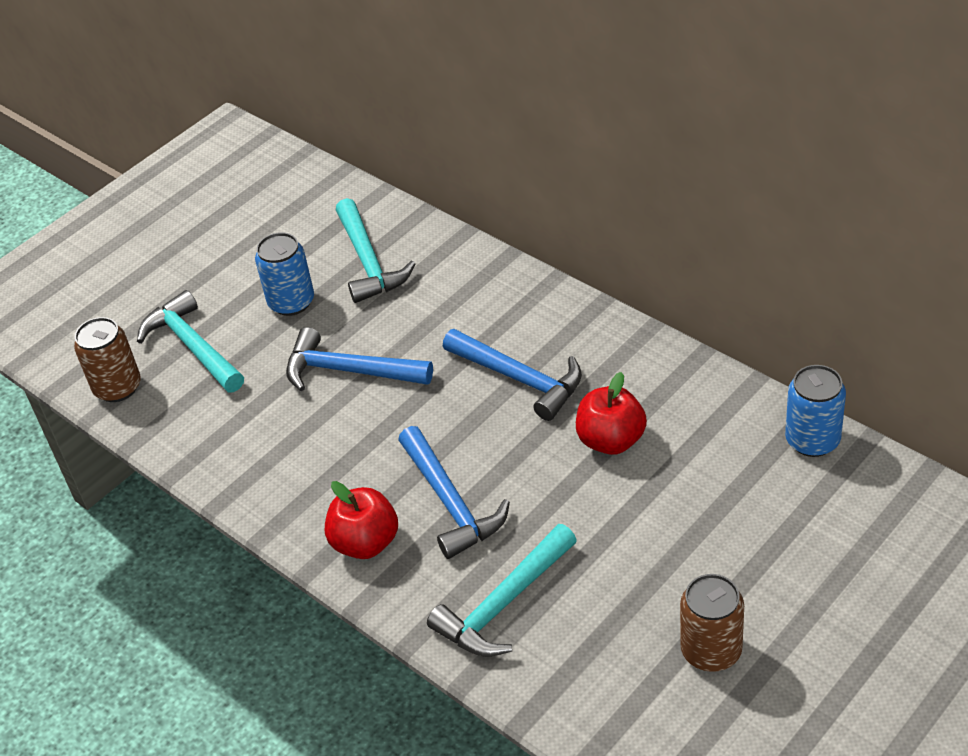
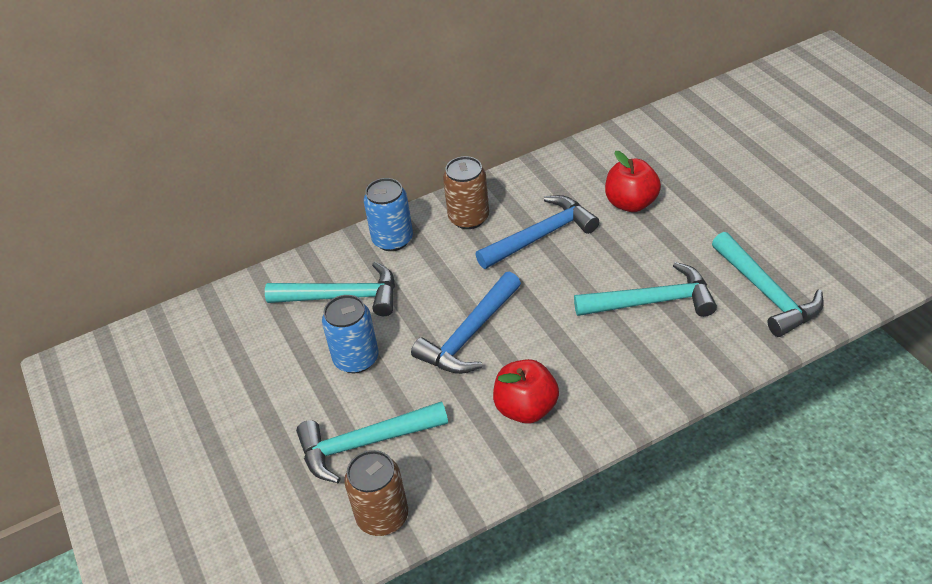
camera: 70 degrees left, 0 degrees up
red apple [325,481,398,559] -> red apple moved to [493,359,559,424]
blue hammer [398,426,510,559] -> turquoise hammer [574,262,717,317]
brown can [680,574,744,672] -> brown can moved to [443,156,489,229]
blue can [785,365,846,457] -> blue can moved to [364,178,413,251]

